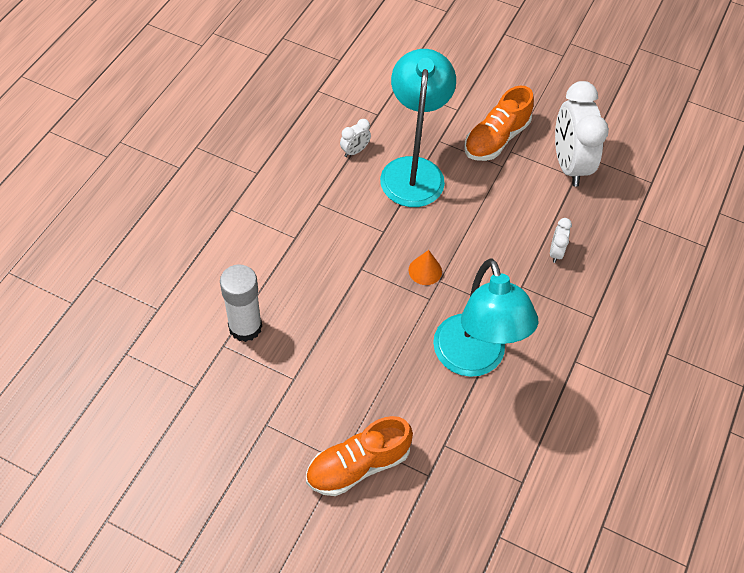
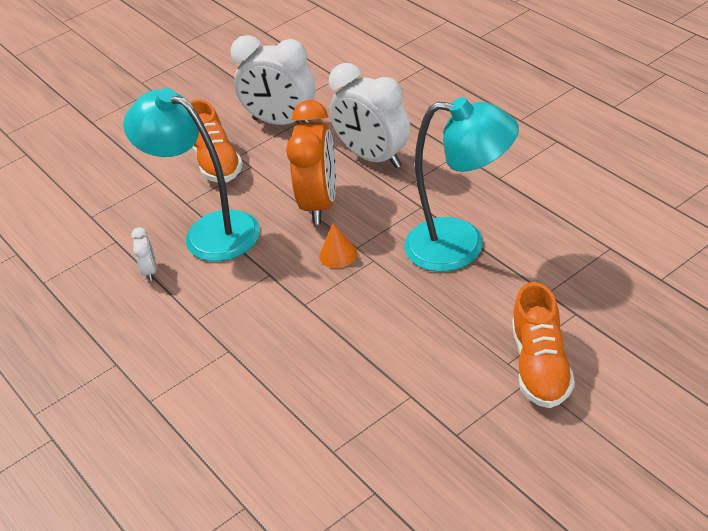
camera: 55 degrees left, 15 degrees down
white glue stick [220,264,262,342] -> none
white clock [550,218,572,263] -> white clock [329,63,410,168], size x2.31
none -> orange clock [286,100,336,225]

